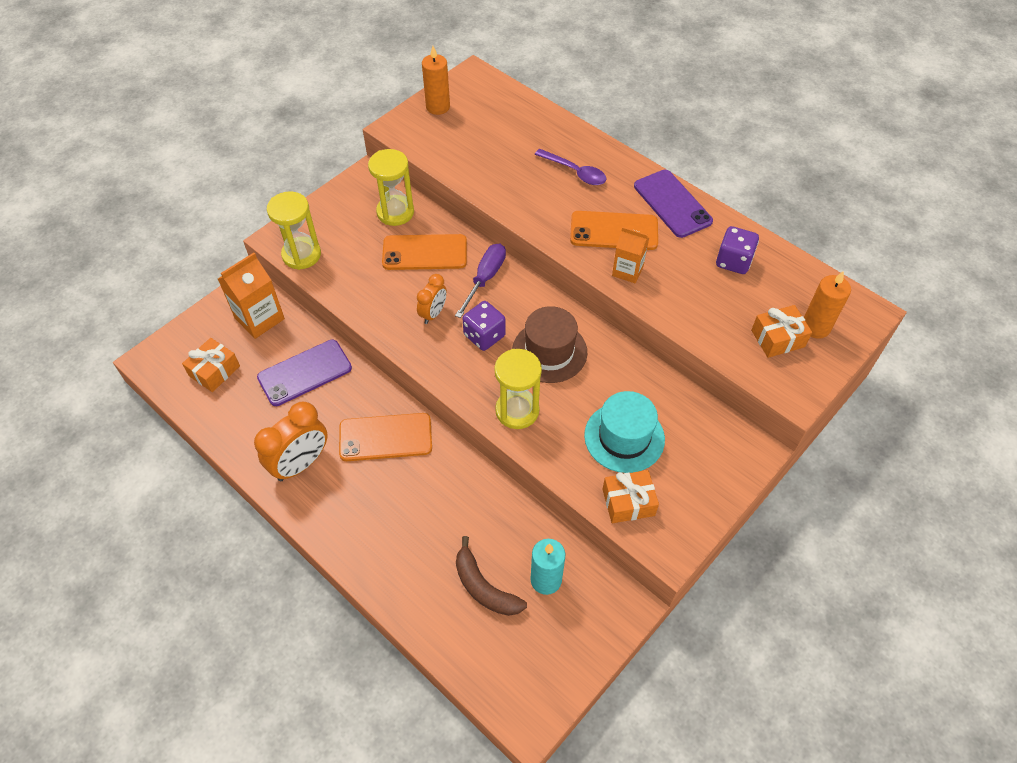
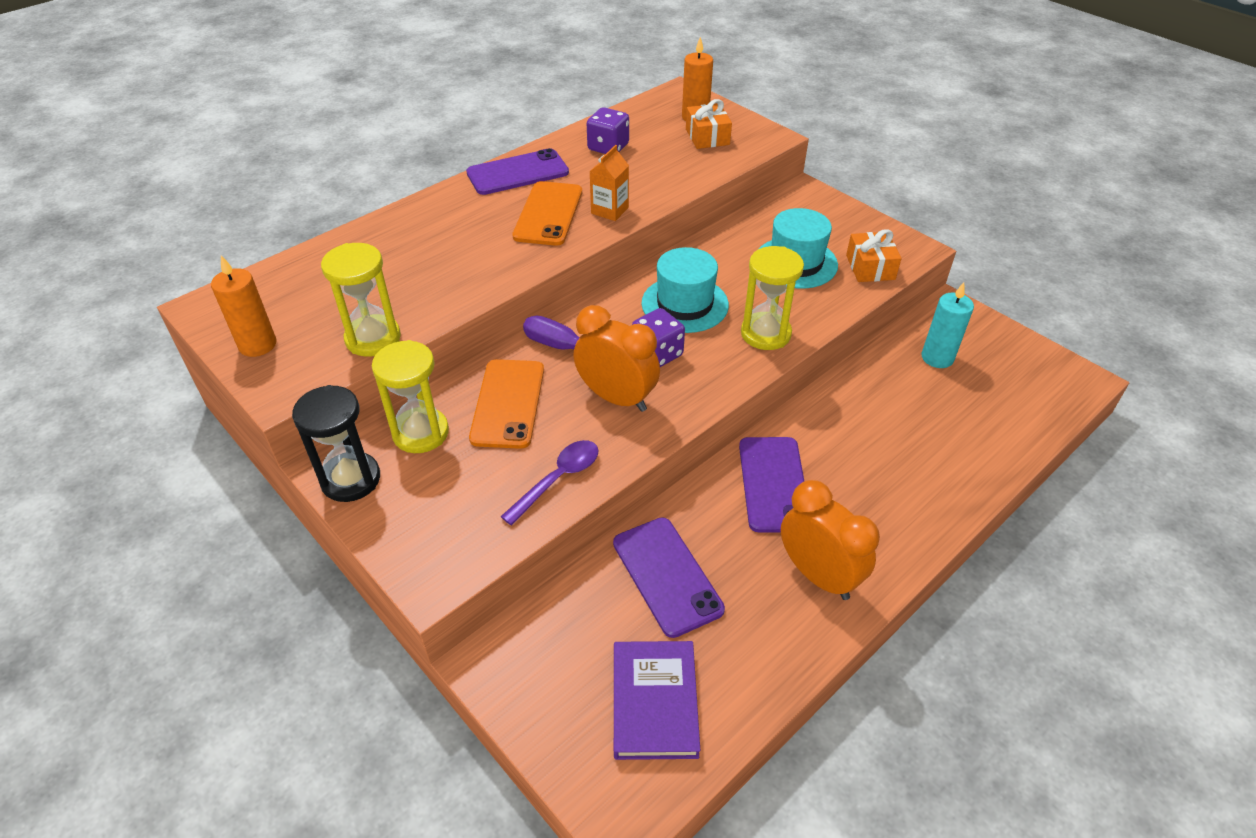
camera: 85 degrees left, 10 degrees down
orange gift [182,338,240,392] -> purple book [614,641,700,760]
orange carton [218,253,285,339] -> none
yellow hourglass [267,191,321,270] -> yellow hourglass moved to [321,243,401,356]
orange phone [339,413,432,461] -> purple phone [739,437,804,533]
orange clock [417,274,447,324] -> orange clock [573,305,660,412], size x1.70
brown banana [456,536,527,616] -> none
brown hat [512,306,587,383] -> turquoise hat [641,247,729,333]
purple spoon [534,149,606,185] -> purple spoon moved to [500,440,599,525]
none -> black hourglass [292,385,380,502]

